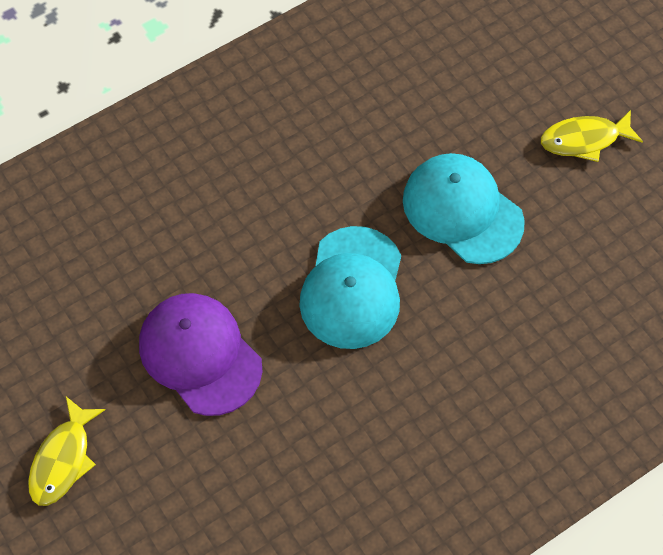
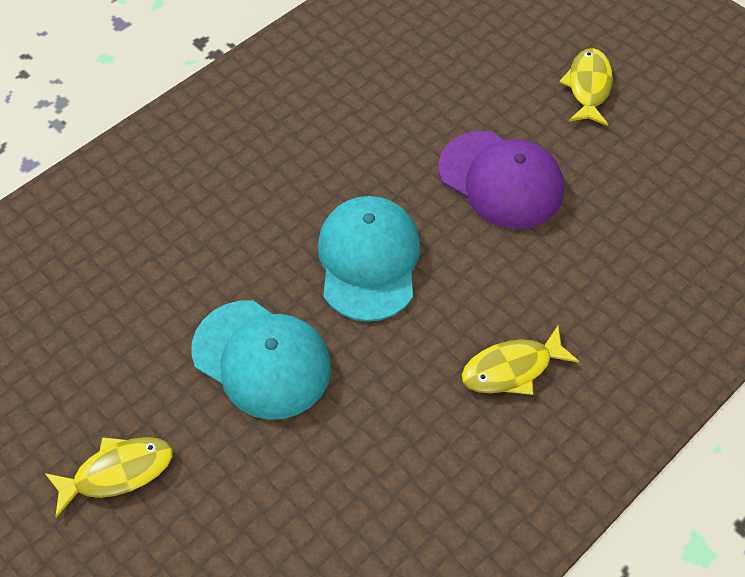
camera: 170 degrees right, 5 degrees down
none -> yellow fish [462,326,580,395]

